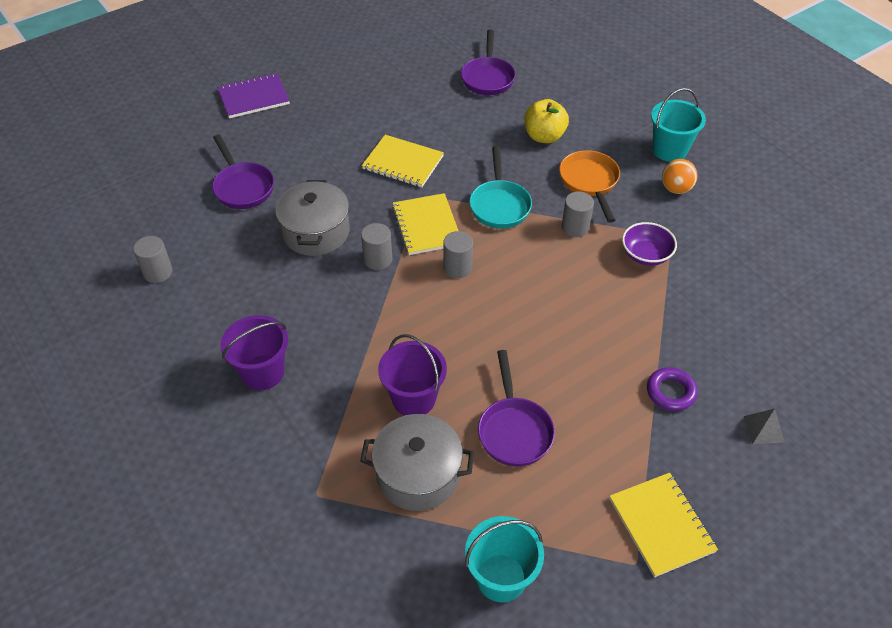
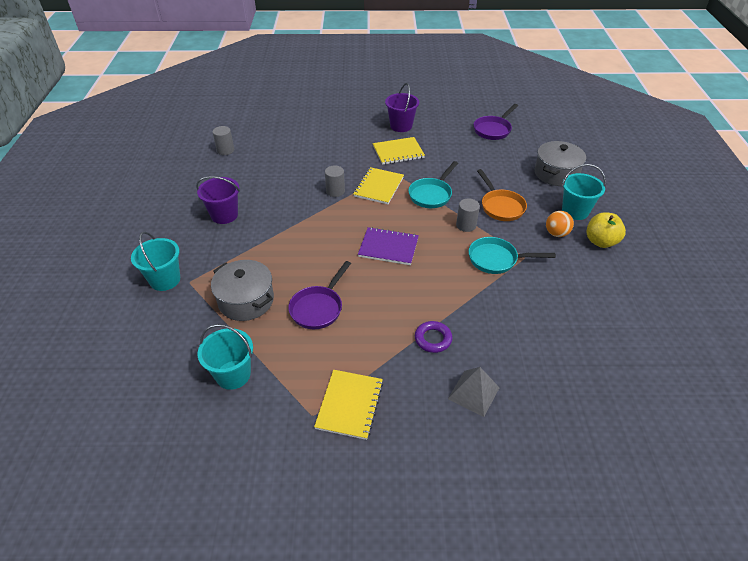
camera: 35 degrees right, 5 degrees down
purple pan [212,134,274,209] -> none
purple notebook [217,73,290,118] -> purple notebook moved to [358,227,419,265]
grey pot [275,180,350,256] -> grey pot moved to [535,141,586,186]
yellow notebook [362,135,444,187] -> yellow notebook turned 75 degrees counterclockwise [373,137,425,165]
purple bucket [378,334,447,416] -> purple bucket moved to [385,83,419,132]
grey cylinder [443,231,473,278] -> none
yellow apple [524,99,569,143] -> yellow apple moved to [586,212,626,248]
orange pan [559,150,620,223] -> orange pan turned 135 degrees clockwise [477,169,527,221]
purple bowl [622,222,677,266] -> turquoise pan [468,237,556,274]
grey pyramid [744,409,785,444] -> grey pyramid [448,367,500,417], size x1.52
none -> turquoise bucket [131,232,180,291]

